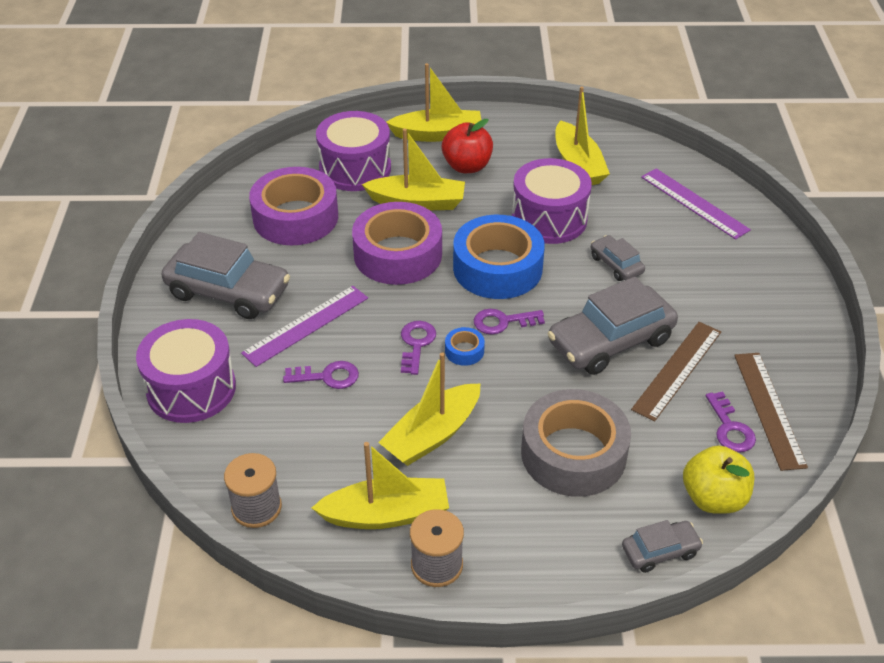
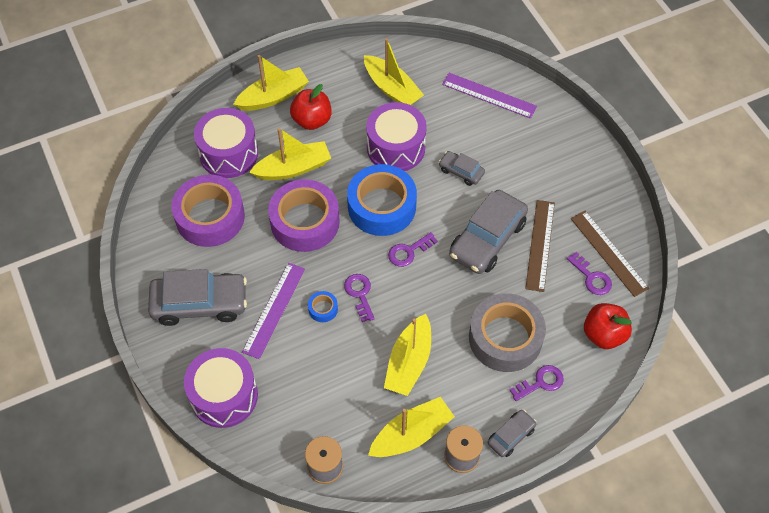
camera: 25 degrees left, 15 degrees up
purple key [283,361,359,389] -> purple key moved to [510,365,564,401]
blue tape [445,327,485,366] -> blue tape moved to [308,291,338,322]
grey car [622,520,703,573] -> grey car moved to [488,410,537,457]
yellow apple [683,446,754,514] -> red apple [584,303,632,349]

